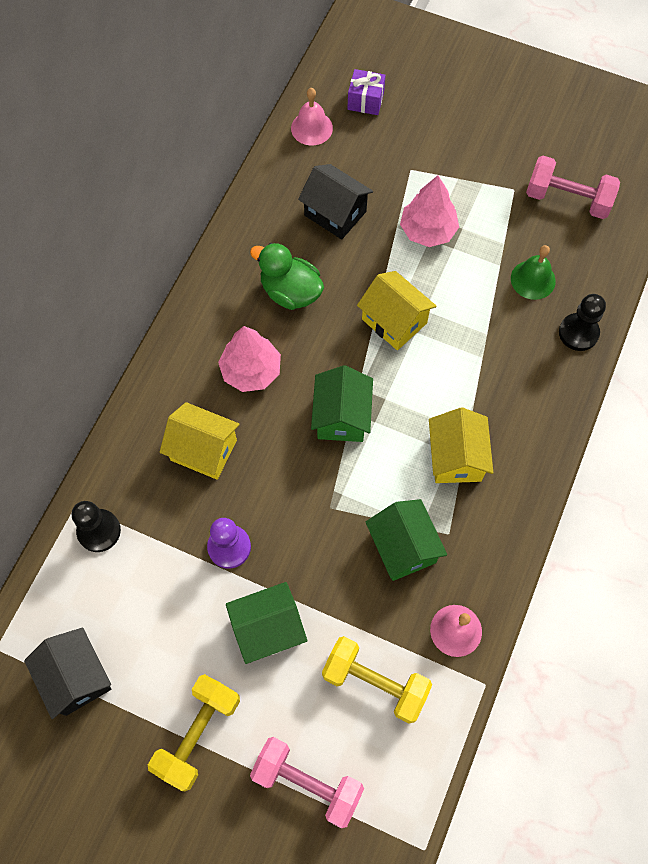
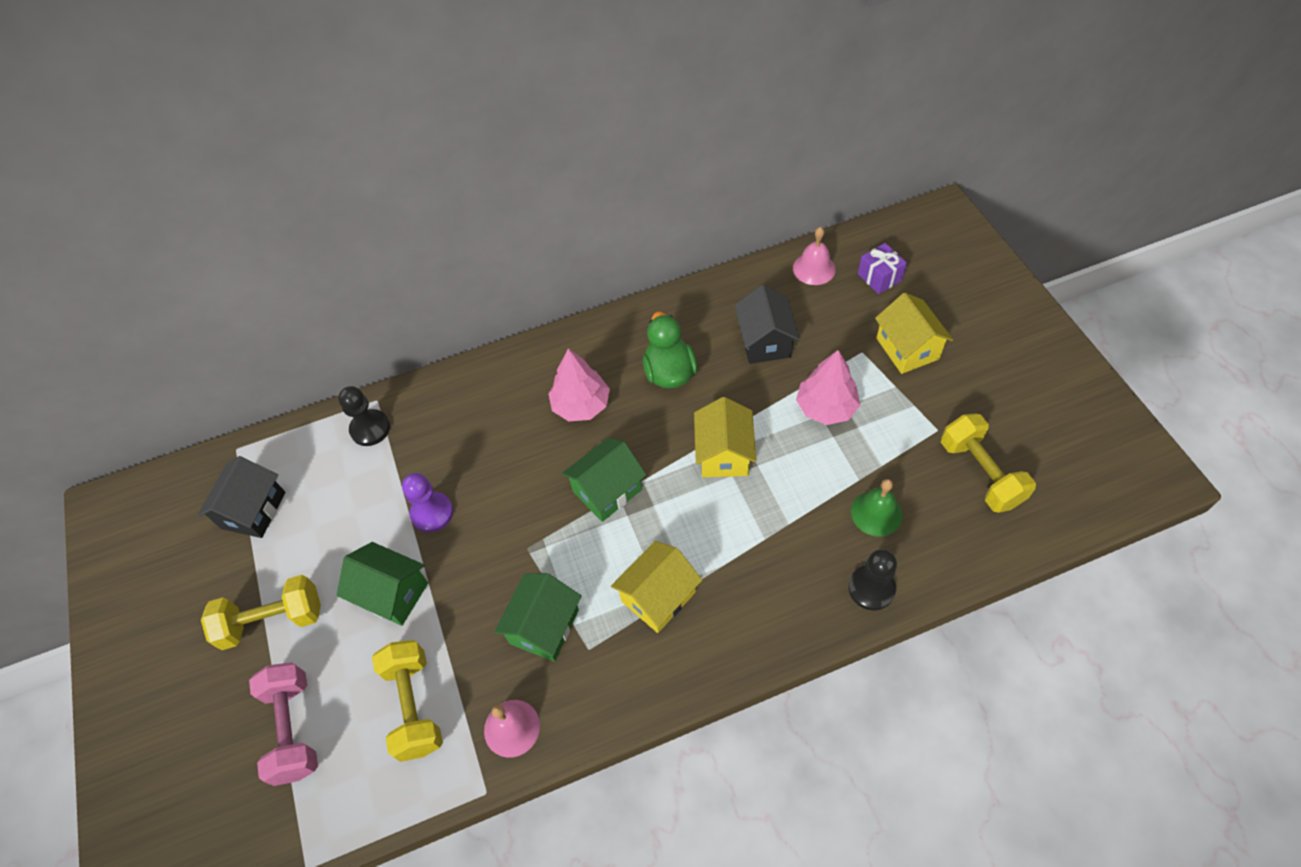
camera: 50 degrees right, 10 degrees down
yellow house [160,402,240,480] -> yellow house moved to [875,293,953,374]
pink dumbbell [526,156,620,219] -> yellow dumbbell [941,413,1036,513]

